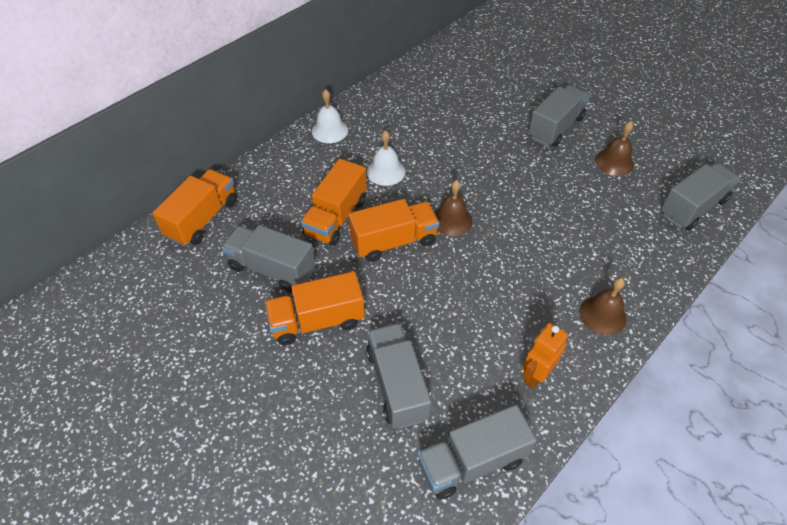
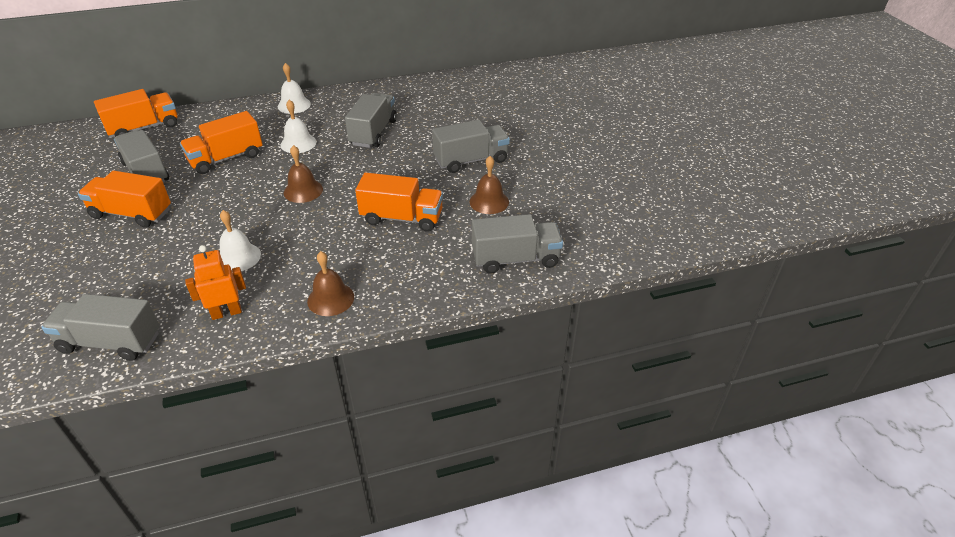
camera: 30 degrees right, 10 degrees down
orange truck [348,199,439,262] -> orange truck moved to [355,173,443,232]
grey truck [366,323,431,429] -> grey truck moved to [345,93,397,148]
none -> white bell [219,210,261,271]

